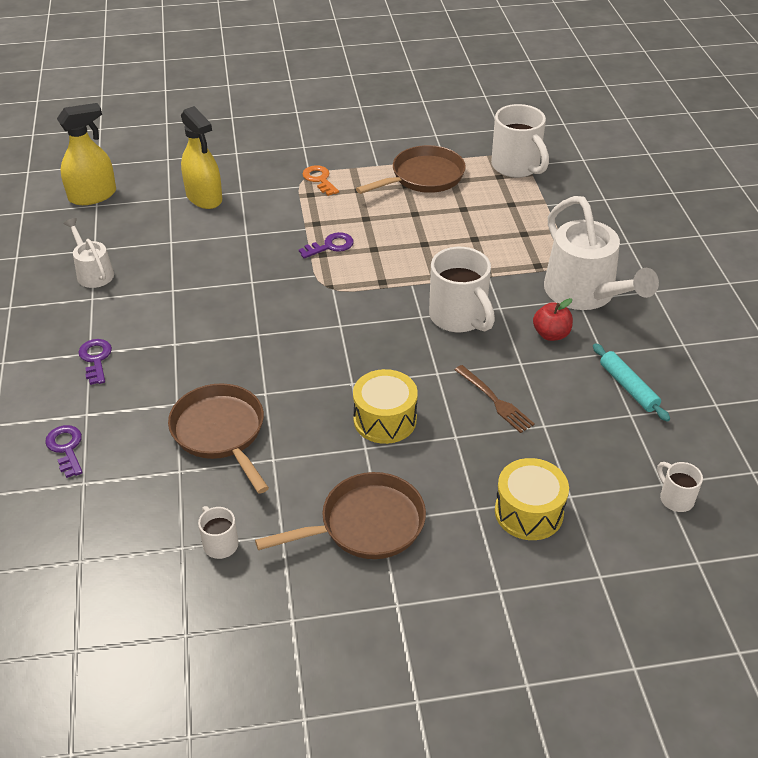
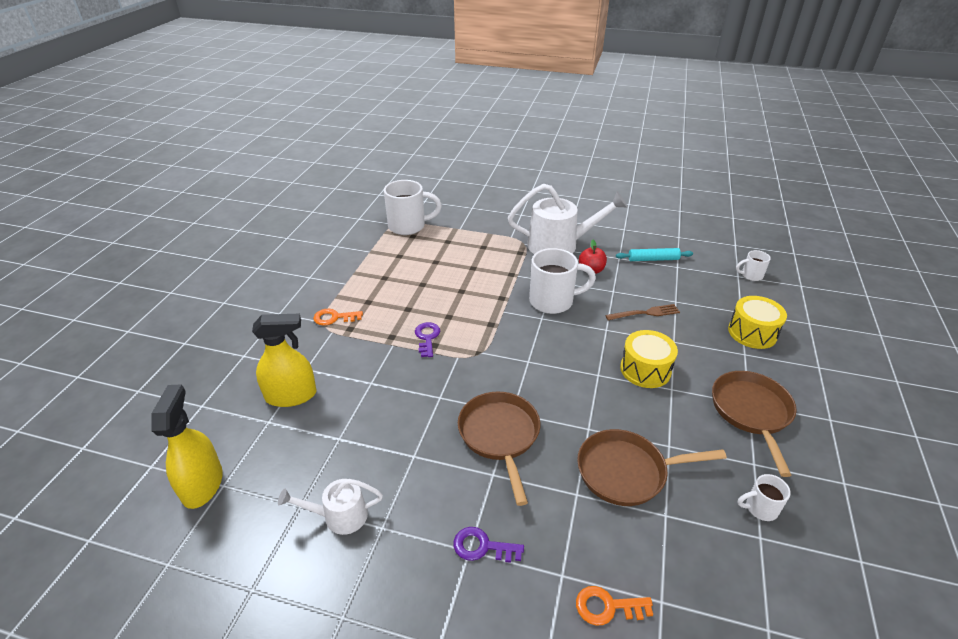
camera: 65 degrees left, 5 degrees down
purple key [45,425,83,478] -> orange key [576,586,653,626]
brown pan [356,145,466,194] -> brown pan moved to [458,391,540,506]

